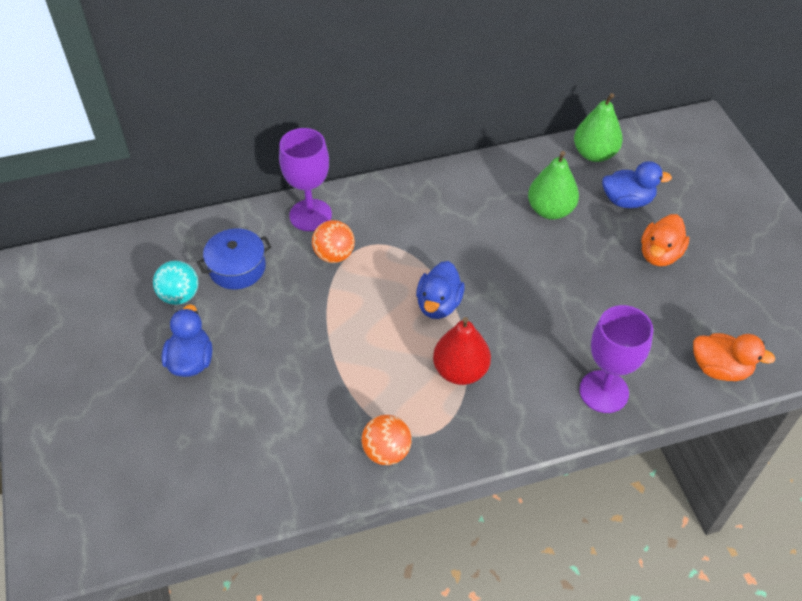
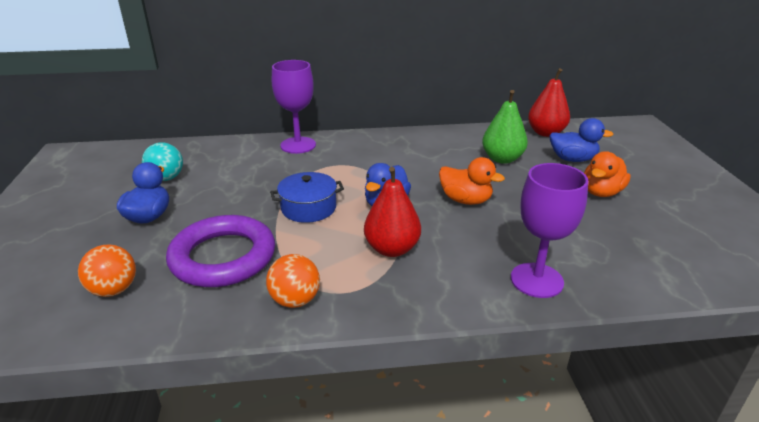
camera: 10 degrees right, 20 degrees down
blue pot [197,229,271,289] -> blue pot moved to [270,172,344,223]
orange ball [312,220,355,263] -> orange ball moved to [78,244,136,297]
green pear [574,93,623,162] -> red pear [528,68,570,137]
orange duck [693,333,775,381] -> orange duck moved to [439,157,505,205]
none -> purple ring [166,215,275,287]

